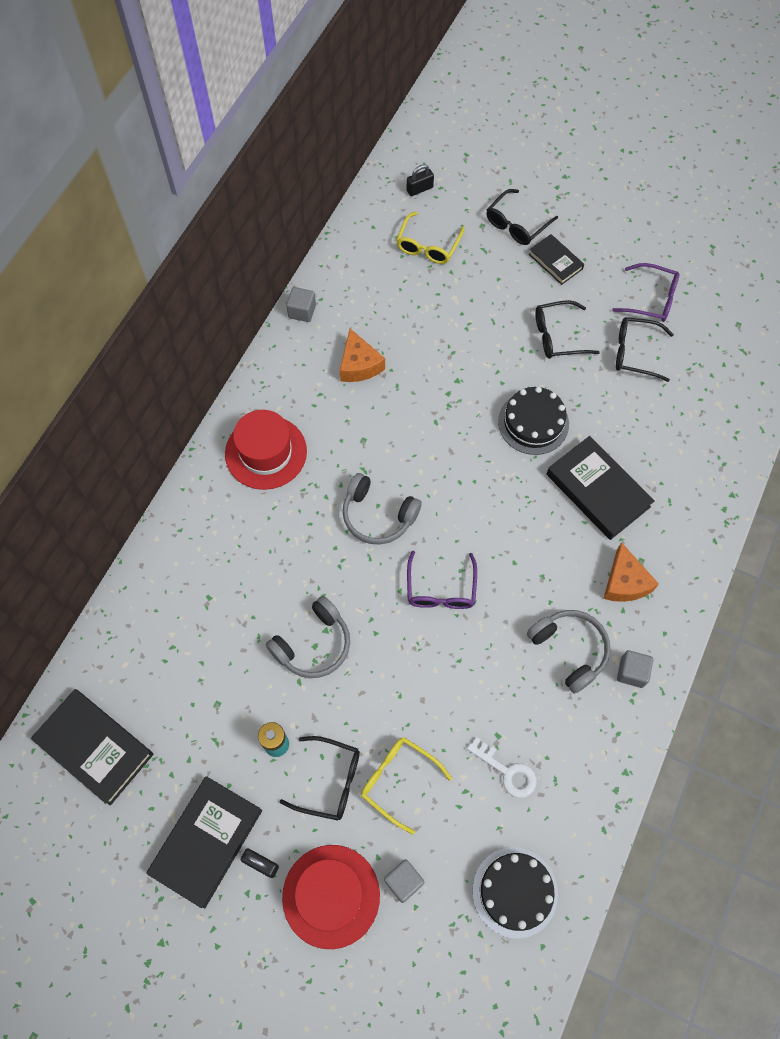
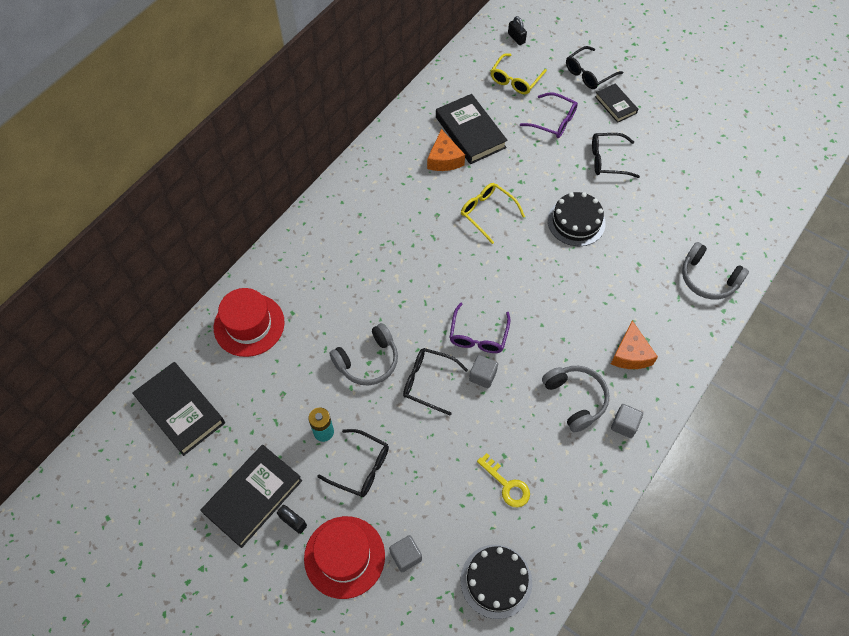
camera: 10 degrees right, 5 degrees down
red hat [225,410,307,490] -> red hat moved to [214,288,285,357]
grey cube [286,287,316,322] -> grey cube moved to [469,355,498,388]
grey headphones [343,473,422,545] -> grey headphones moved to [682,242,749,299]
yellow glasses [361,737,452,835] -> yellow glasses moved to [461,183,525,244]
black padlock [407,165,434,196] -> black padlock turned 75 degrees clockwise [508,16,527,45]
white key [467,737,537,798] -> yellow key [477,453,530,507]
black book [547,436,655,540] -> black book moved to [436,94,508,164]
purple glasses [612,263,680,322] -> purple glasses moved to [520,92,578,138]
black glasses [616,317,674,382] -> black glasses moved to [403,348,468,415]

